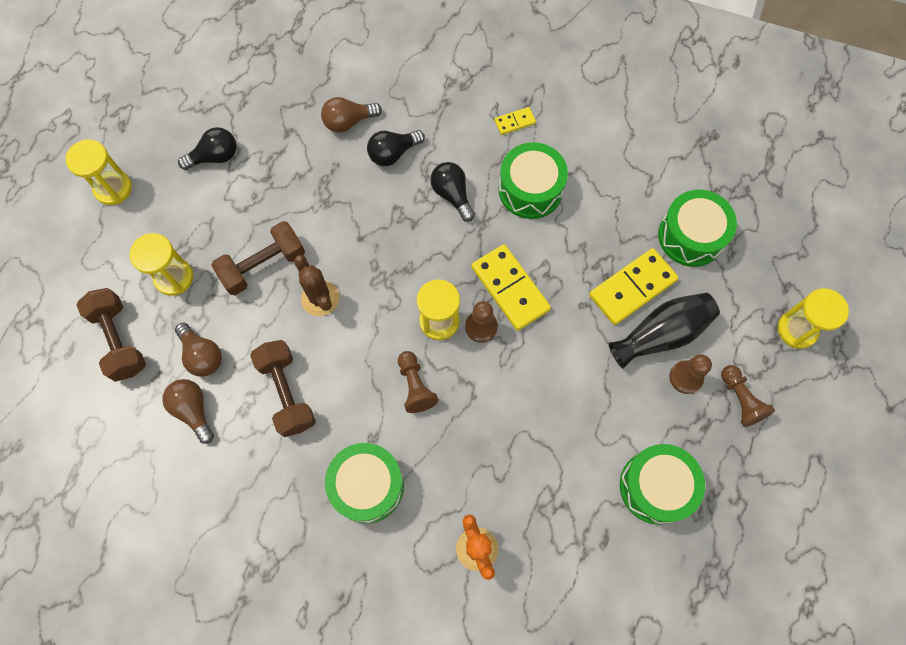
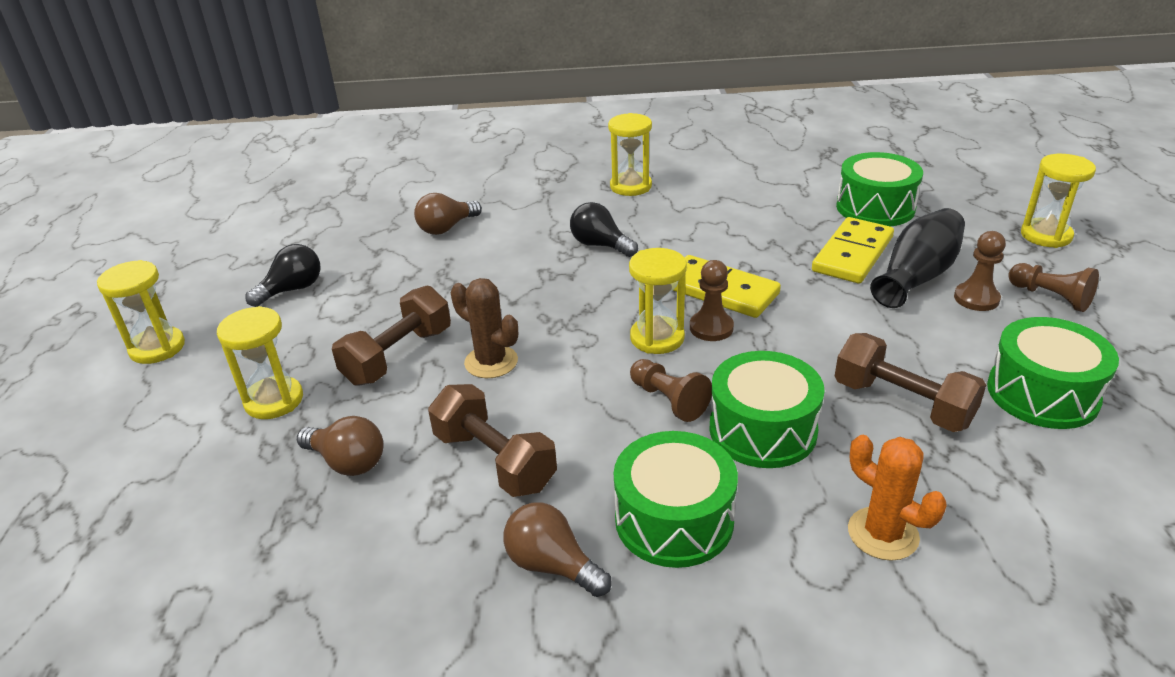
camera: 20 degrees left, 35 degrees down
brown dumbbell [76,288,146,382] -> brown dumbbell moved to [835,333,986,432]
brown light bulb [162,379,214,444] -> brown light bulb moved to [503,503,612,597]
black light bulb [367,130,425,166] -> none
yellow domino [494,107,536,135] -> yellow hourglass [608,113,652,196]
green drum [499,142,568,219] -> green drum moved to [709,351,825,468]

